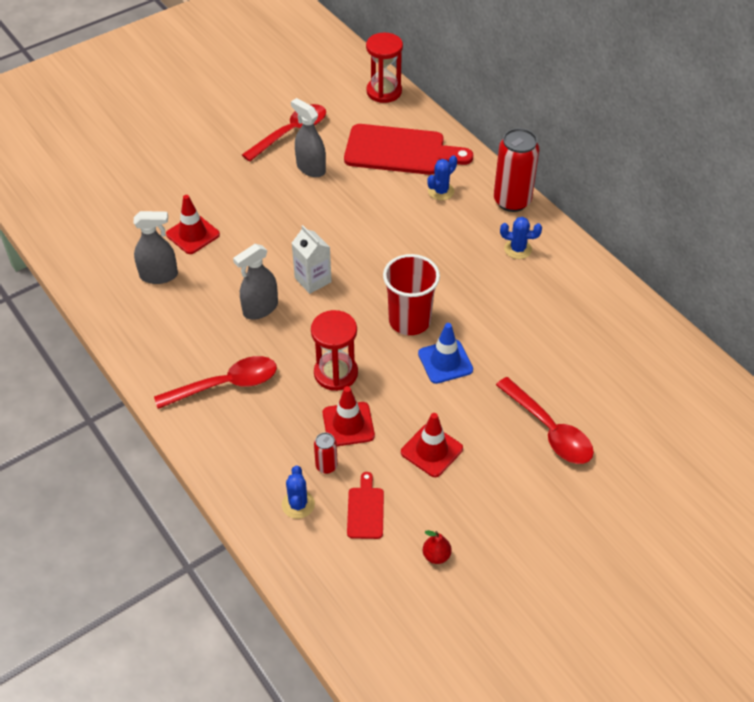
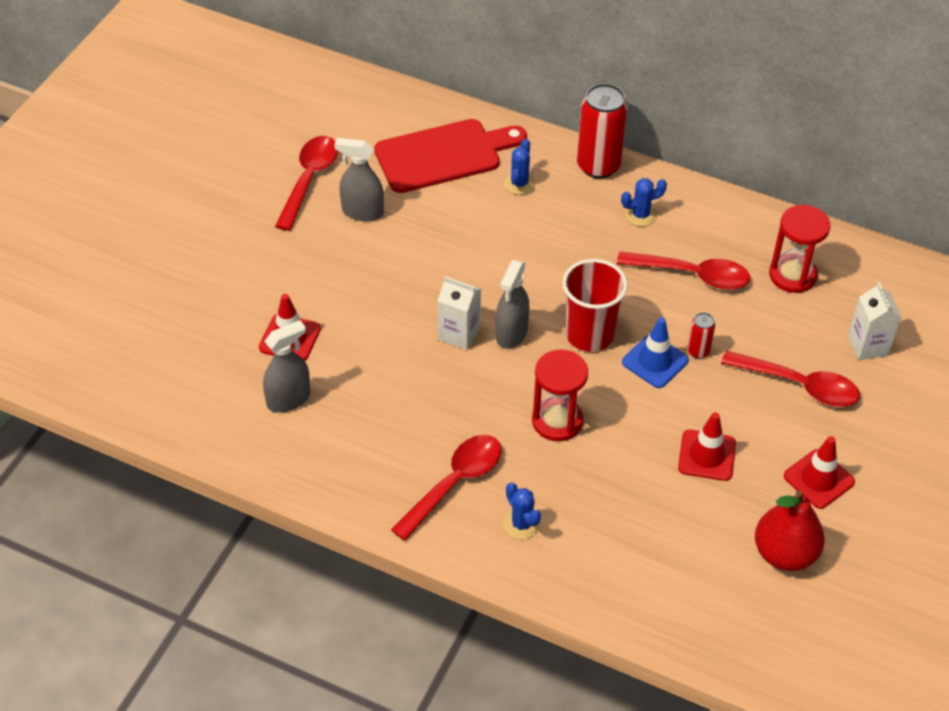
camera: 30 degrees left, 0 degrees up
grey spray bottle [233,244,278,320] -> grey spray bottle moved to [496,260,530,349]
blue cactus [282,466,315,519] -> blue cactus moved to [503,483,541,540]
red can [314,433,338,474] -> red can moved to [687,313,715,358]
red traffic cone [323,386,375,446] -> red traffic cone moved to [784,436,855,509]
red cutting board [347,472,384,539] -> none
red hourglass [366,33,403,103] -> red hourglass moved to [769,205,830,293]
red pear [423,530,452,564] -> red pear [755,490,825,571], size x2.16
none -> red spoon [617,251,750,290]
none -> white carton [848,282,901,360]

